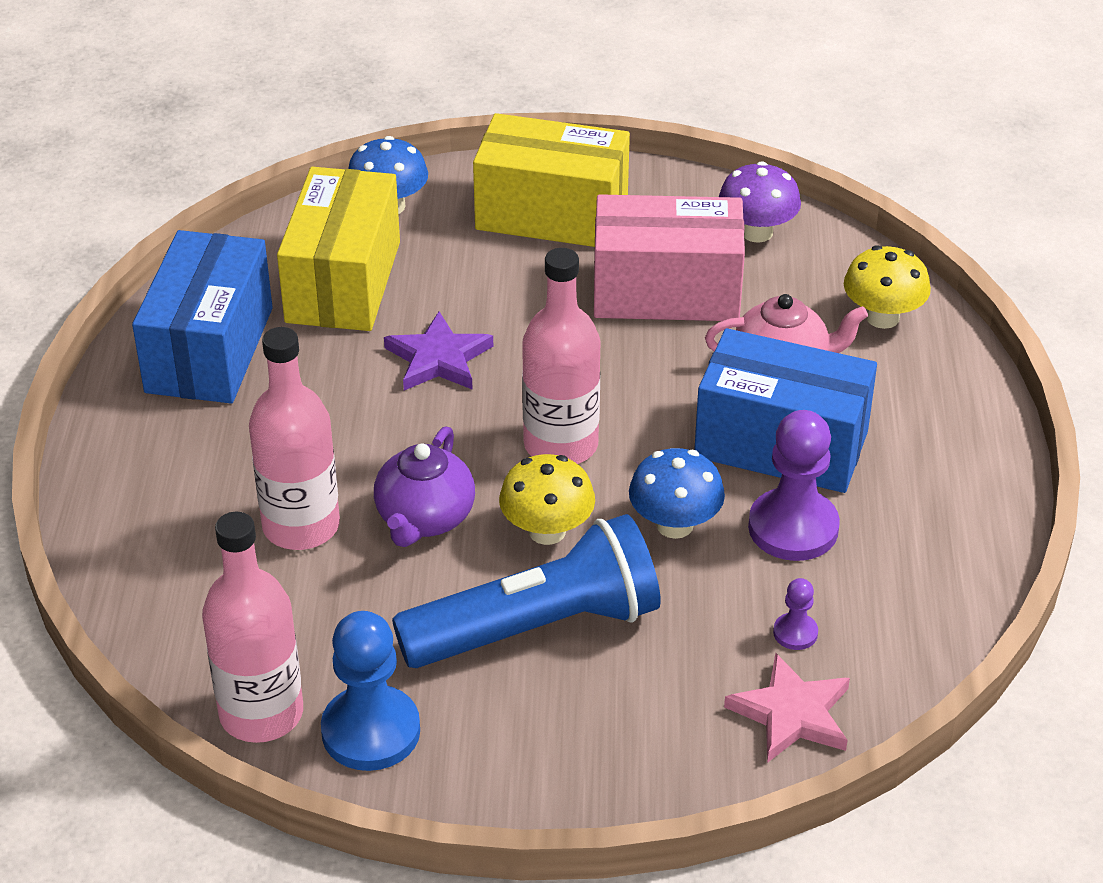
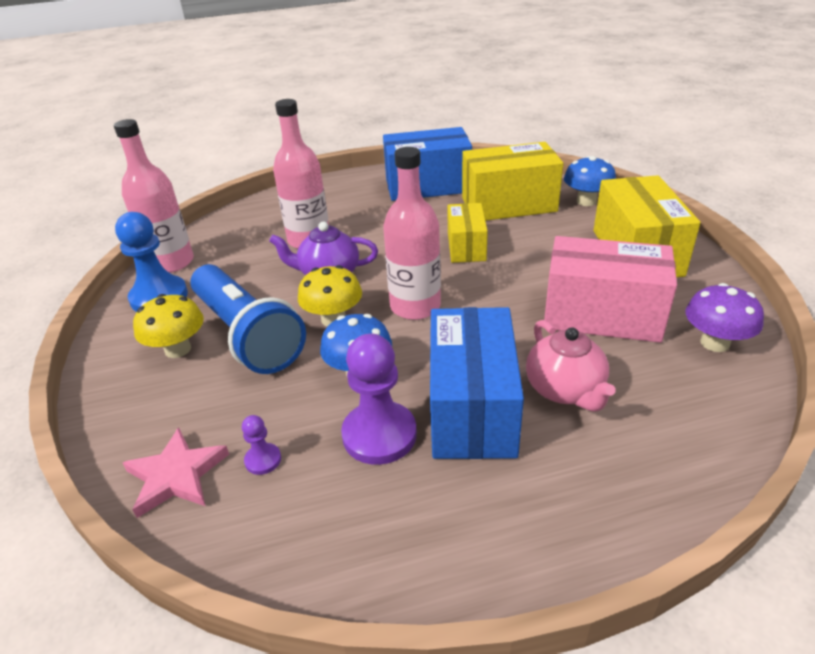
camera: 75 degrees right, 5 degrees down
purple star [384,312,493,390] -> yellow box [447,203,488,263]
pink box [594,194,745,321] -> pink box turned 60 degrees counterclockwise [544,236,677,343]
yellow mushroom [844,245,931,329] -> yellow mushroom moved to [133,294,204,358]

